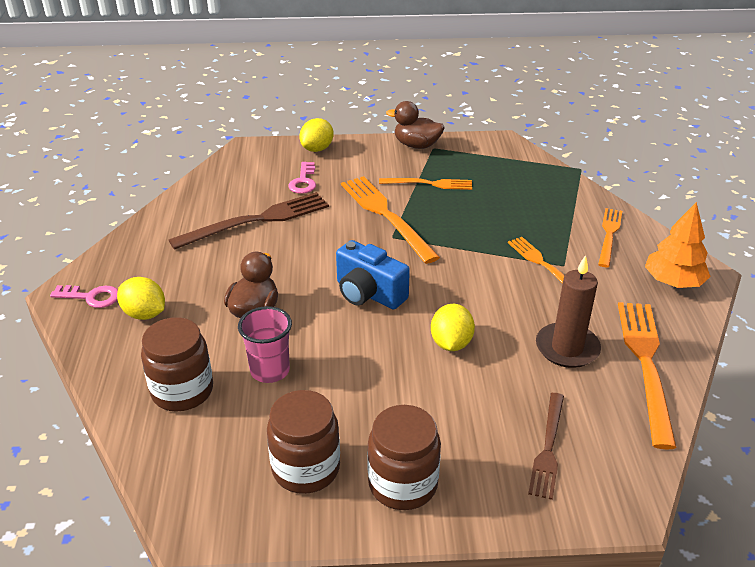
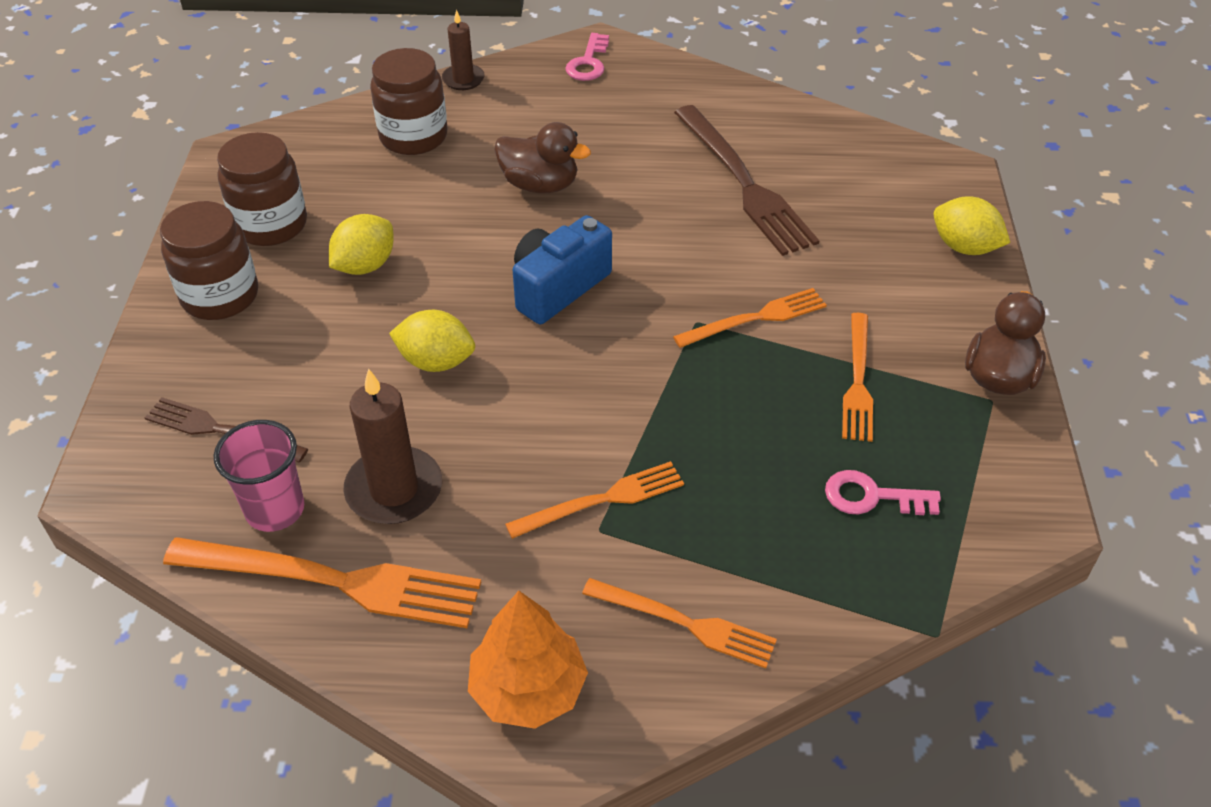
camera: 95 degrees right, 10 degrees up
yellow lemon [117,277,165,320] -> yellow lemon moved to [329,214,394,275]
pink cup [238,306,292,383] -> pink cup moved to [214,420,304,532]
pink key [288,162,316,194] -> pink key moved to [825,470,941,515]
orange fork [341,176,440,264] -> orange fork [673,288,827,348], size x0.61
none -> brown candle [442,10,485,90]

